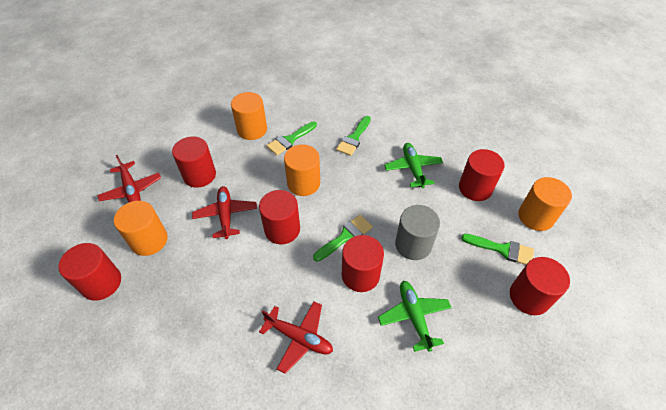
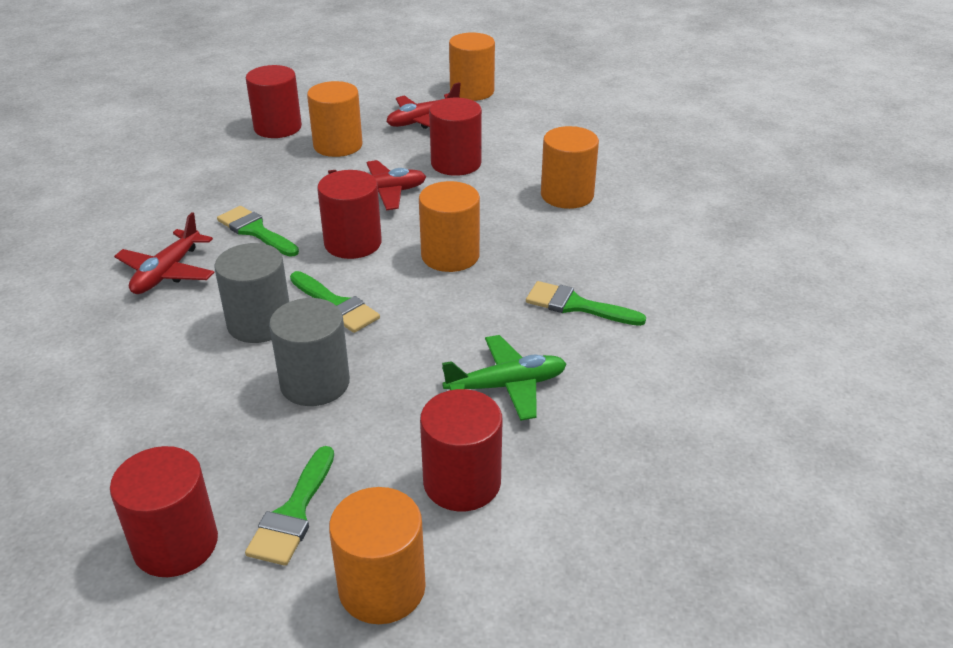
camera: 85 degrees right, 15 degrees down
green brush [267,121,317,155] -> green brush moved to [217,206,299,257]
red cylinder [342,235,384,292] -> grey cylinder [214,243,289,343]
green plane [378,281,452,352] -> none
none -> orange cylinder [449,32,495,101]

